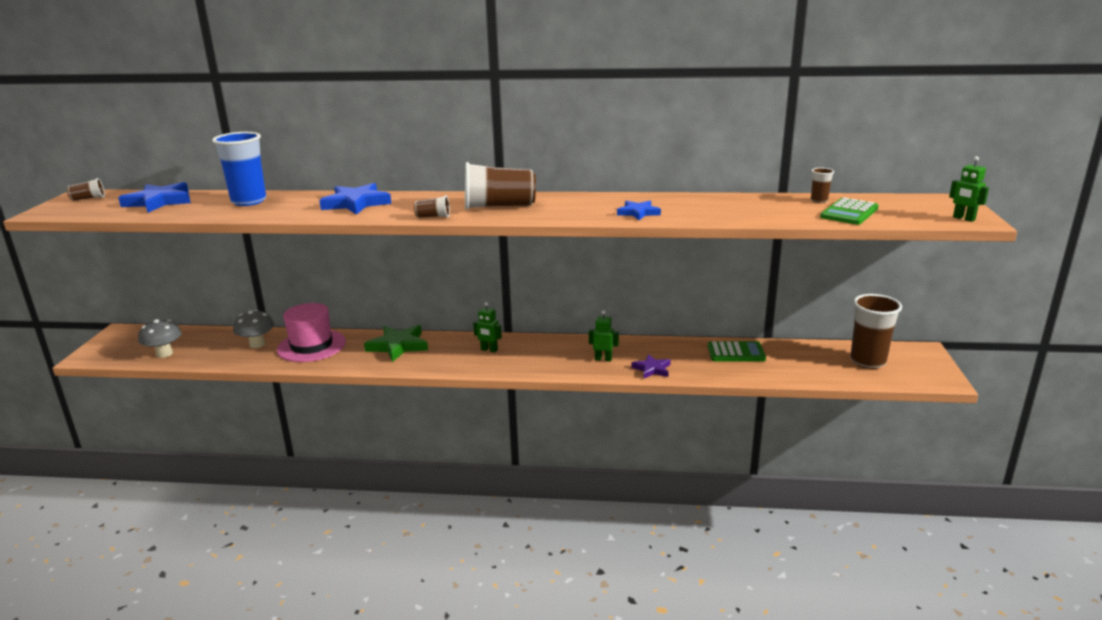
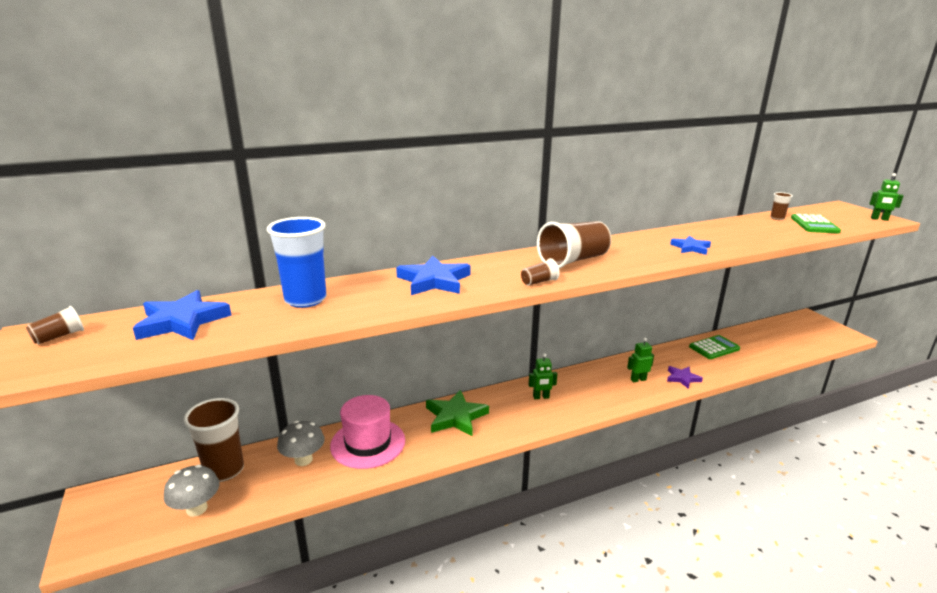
camera: 30 degrees left, 0 degrees up
brown cup [850,294,902,369] -> brown cup moved to [184,398,244,482]

